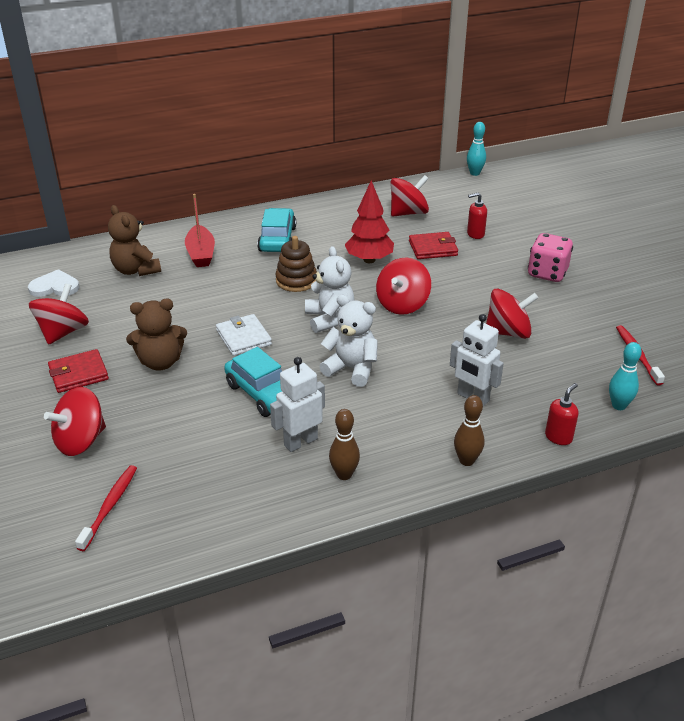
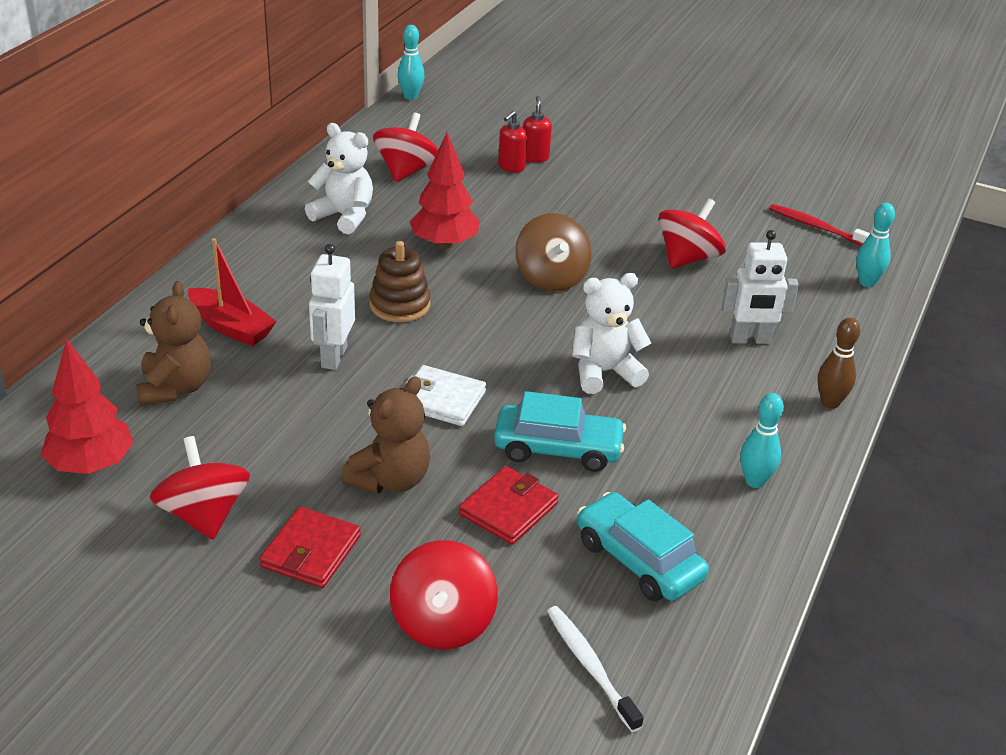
camera: 45 degrees left, 0 degrees up
white heart [28,269,79,297] -> red tree [41,338,134,474]
red toothbrush [75,465,137,551] -> white toothbrush [547,606,644,732]
brown teddy bear [108,205,161,276] -> brown teddy bear turned 105 degrees counterclockwise [136,281,211,406]
turquoise car [257,208,296,252] -> turquoise car moved to [577,492,709,601]
white robot [270,357,325,452] -> white robot moved to [309,244,355,370]
white teddy bear [305,246,355,333] -> white teddy bear moved to [305,123,373,234]
brown bowling pin [329,409,360,480] -> turquoise bowling pin [740,393,784,488]
red spinning top [376,258,431,315] -> brown spinning top [516,213,592,291]
red wallet [409,232,458,259] -> red wallet moved to [459,466,559,545]
pink dice [528,233,573,282] -> none
red soap dispenser [545,383,579,445] -> red soap dispenser moved to [523,96,552,162]

